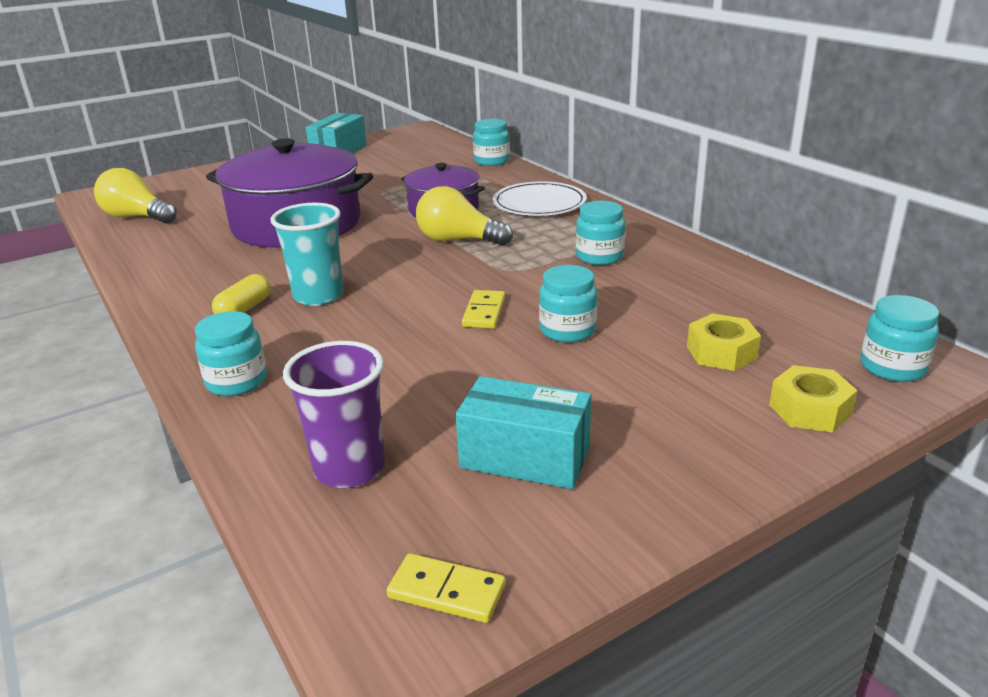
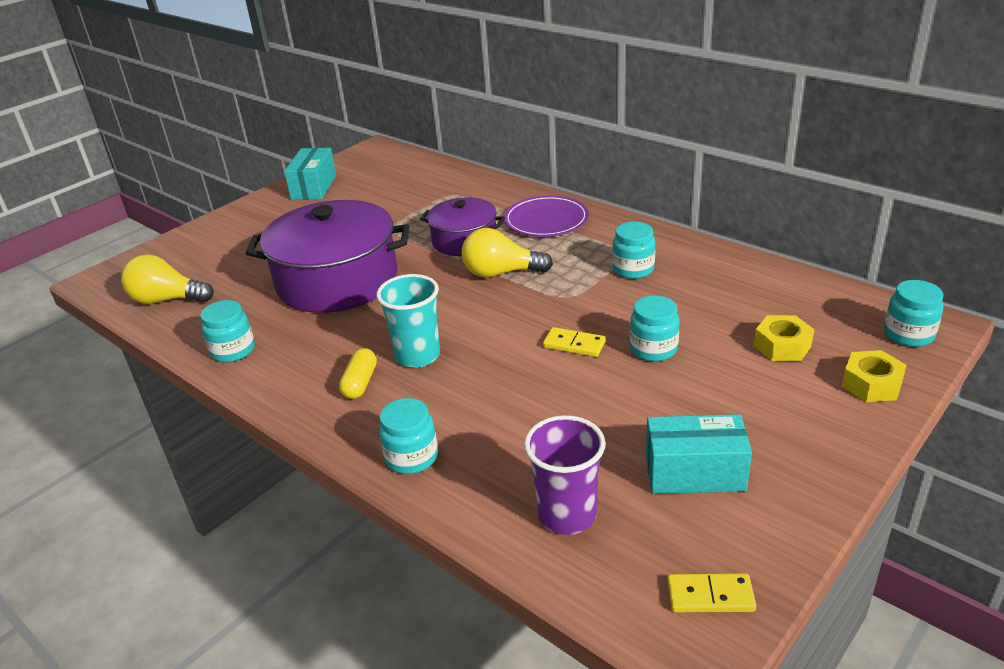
camera: 15 degrees left, 5 degrees up
yellow domino [462,290,505,328] -> yellow domino turned 60 degrees counterclockwise [543,327,606,357]
turquoise jar [473,119,510,166] -> turquoise jar moved to [200,300,255,363]
white plate [493,181,587,216] -> purple plate [504,195,589,237]

